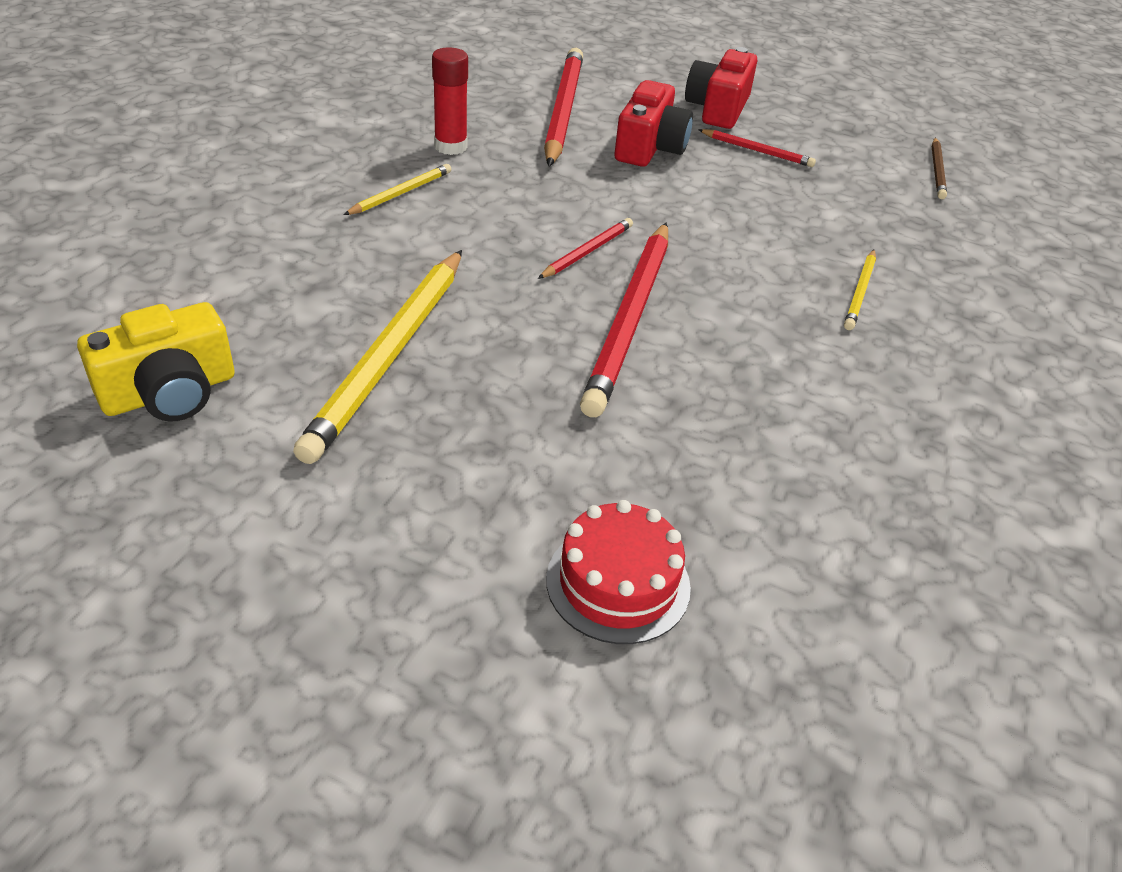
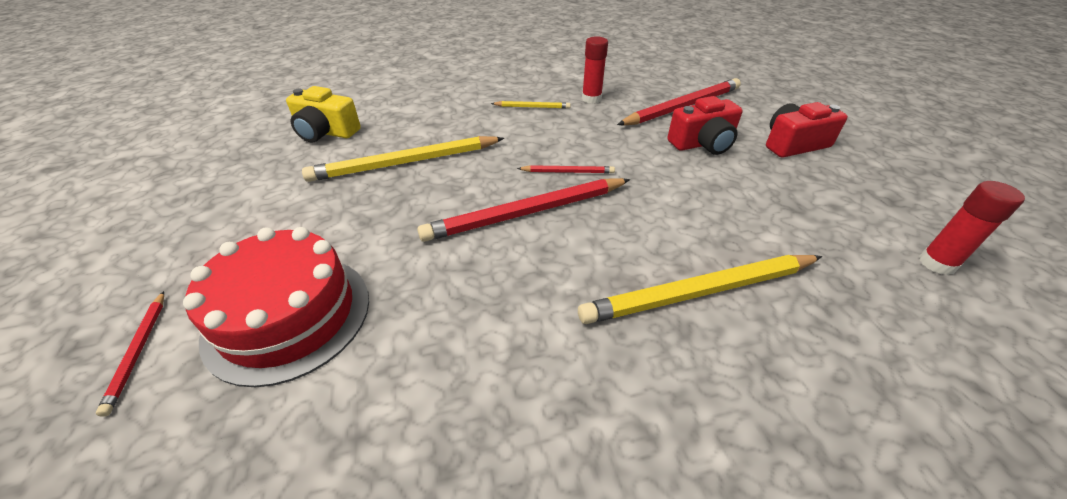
camera: 55 degrees right, 0 degrees up
red cake [546,500,691,644] -> red cake [183,227,369,387], size x1.64
red pencil [698,129,816,167] -> red pencil moved to [96,291,164,417]
yellow pencil [844,250,876,330] -> yellow pencil [578,255,822,324], size x2.09
brown pencil [932,138,947,199] -> red glue stick [919,181,1025,275]

